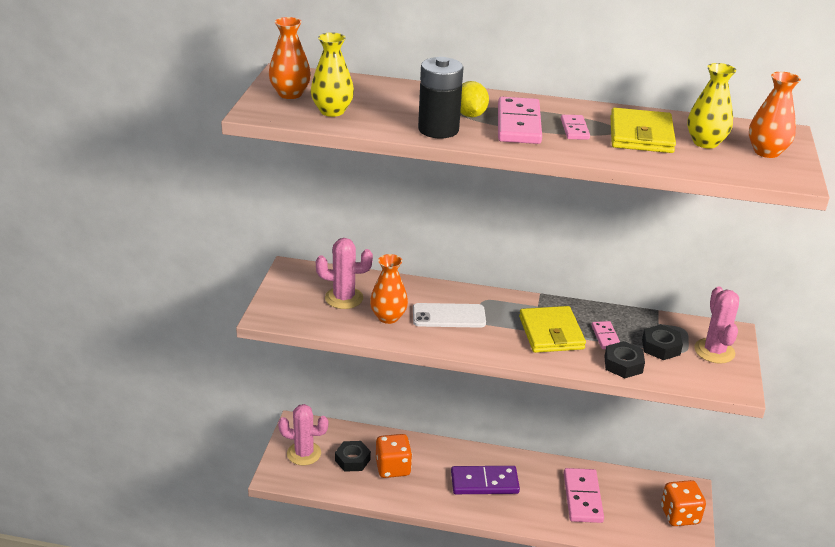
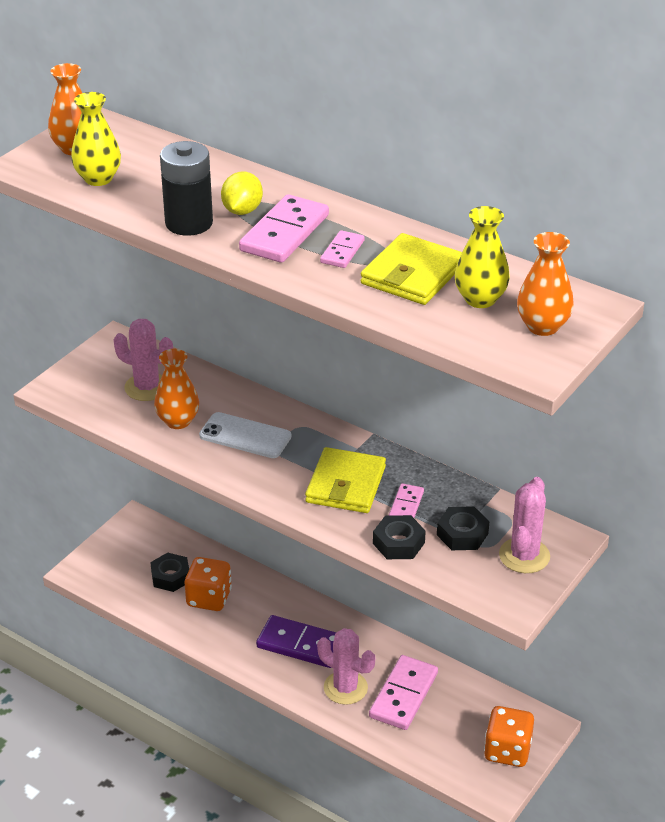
camera: 25 degrees right, 5 degrees up
pink cactus [278,404,328,466] -> pink cactus moved to [317,628,375,705]

